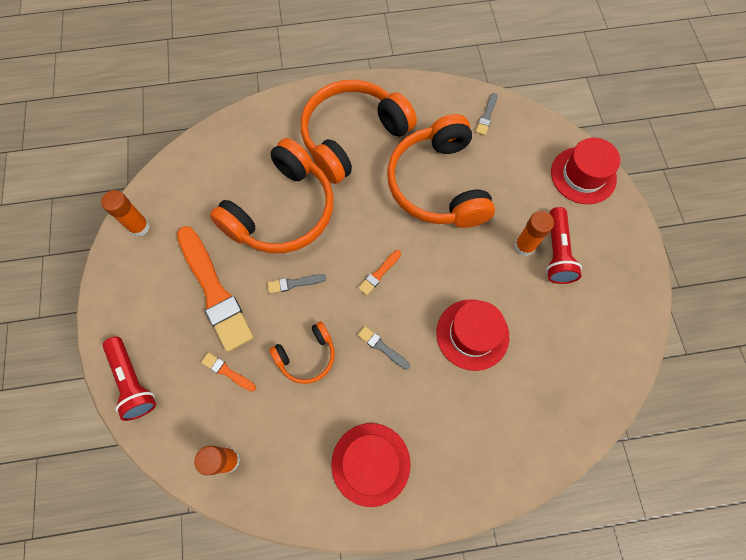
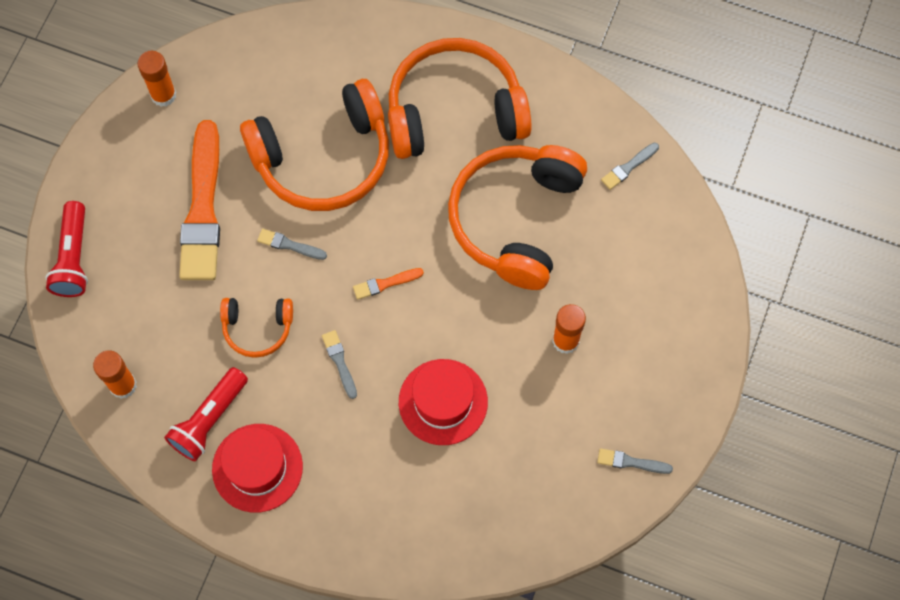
camera: 30 degrees right, 0 degrees up
orange brush [201,352,256,392] -> none
red flashlight [546,207,582,284] -> red flashlight moved to [164,367,248,461]
red hat [551,138,620,204] -> none
none -> grey brush [597,448,673,474]

